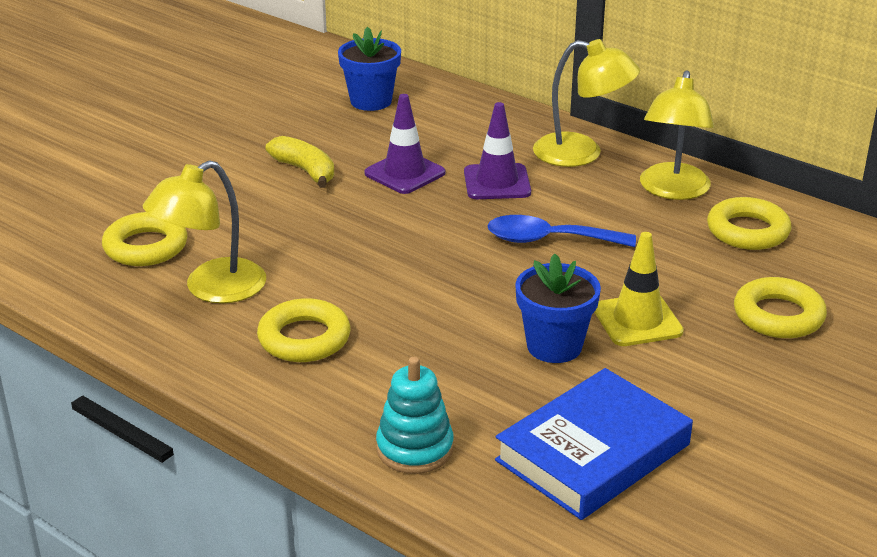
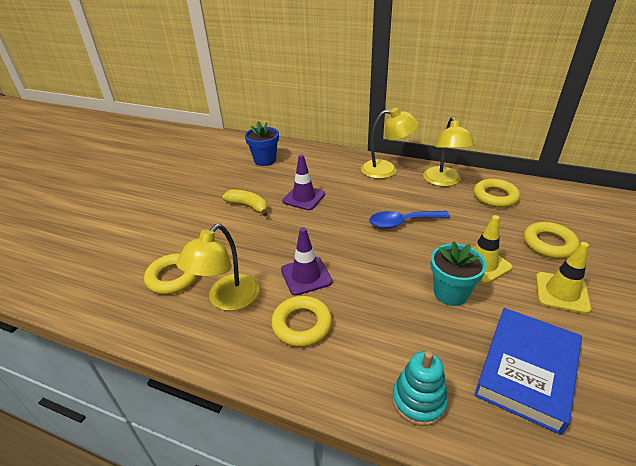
camera: 15 degrees left, 5 degrees up
purple traffic cone [464,102,531,199] -> purple traffic cone moved to [281,227,333,296]
blue flower pot [515,254,601,363] -> turquoise flower pot [431,241,487,306]
none -> yellow traffic cone [536,242,591,314]

